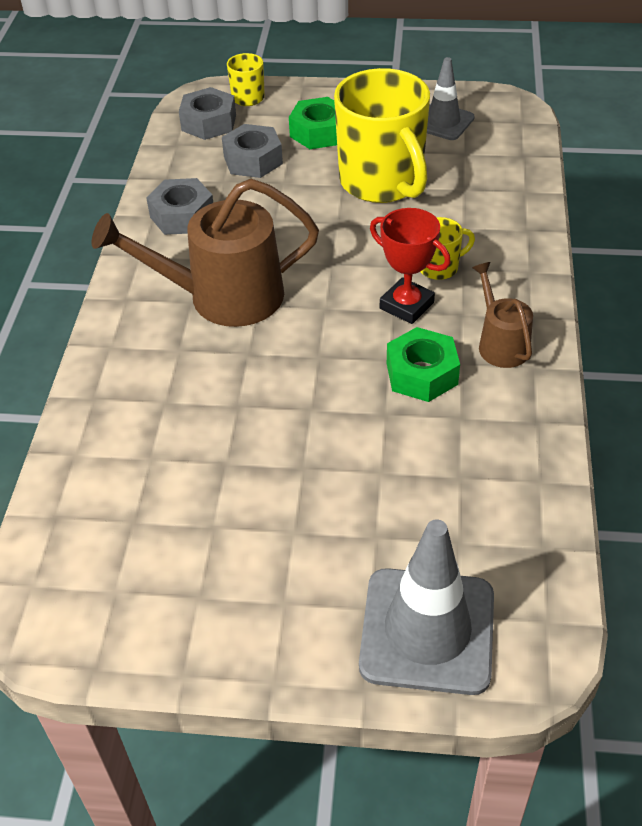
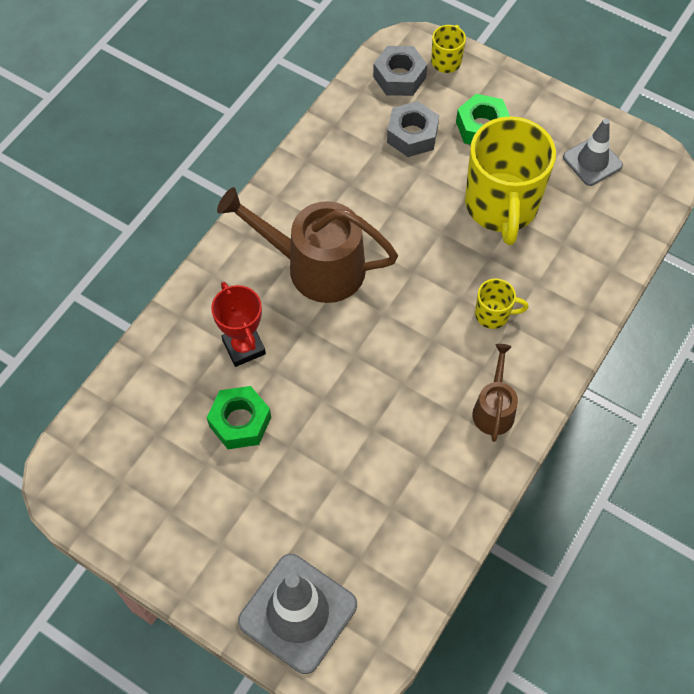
camera: 25 degrees right, 15 degrees up
grey nut [146,178,213,235] -> none
red trophy [370,208,451,324] -> red trophy moved to [211,282,266,367]
green nut [387,327,460,402] -> green nut moved to [207,386,271,449]

